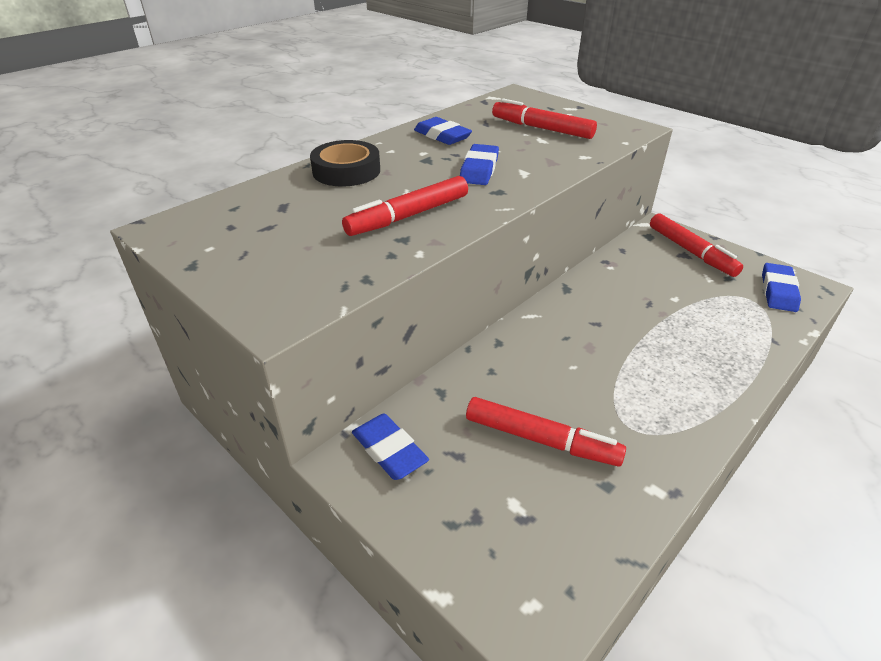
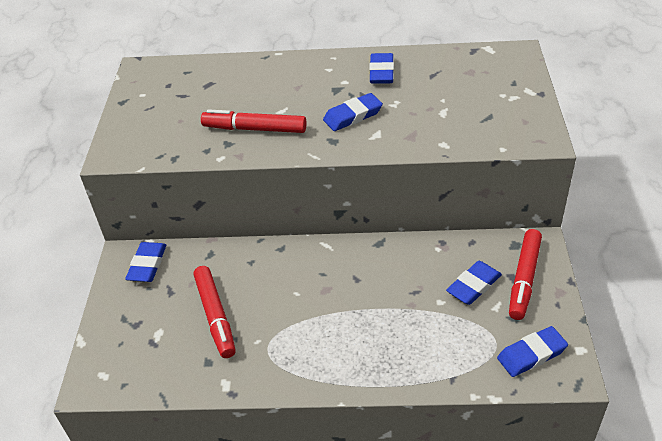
camera: 50 degrees right, 5 degrees up
black tape [310,140,380,187] -> none
red marker [492,98,597,139] -> none
none -> blue eraser [446,261,502,305]

